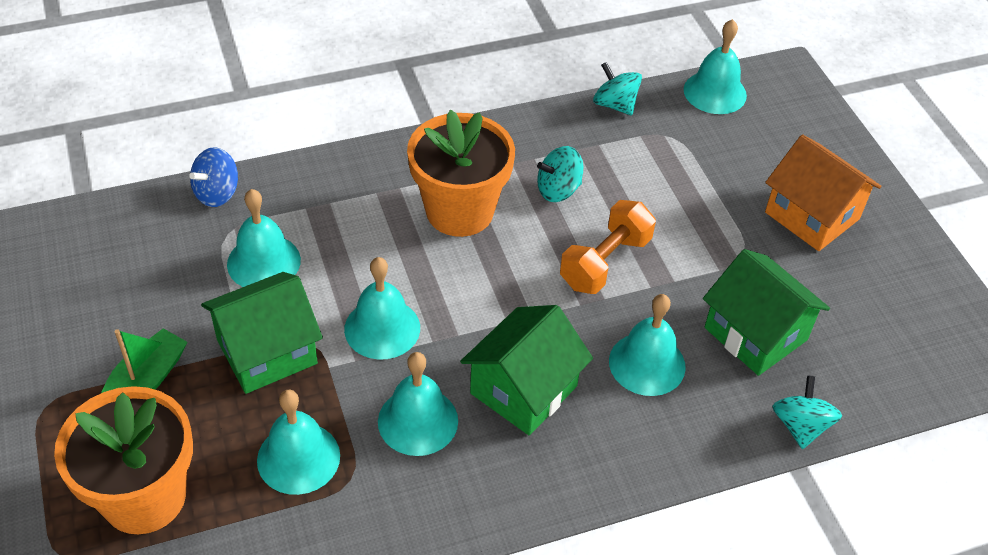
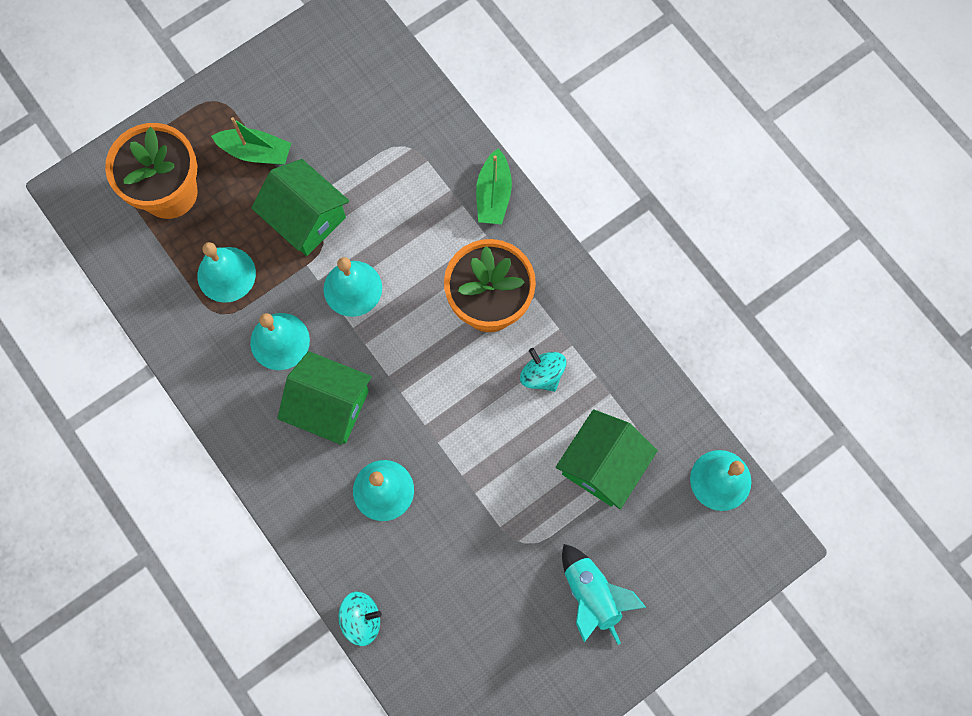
camera: 75 degrees right, 25 degrees up
blue spinning top [189,147,238,207] -> none
turquoise bell [227,189,301,287] -> none
orange dumbbell [560,200,656,294] -> none
turquoise spinning top [593,62,642,116] -> none
green house [703,249,830,376] -> green house moved to [556,409,658,509]
orange house [765,135,882,251] -> turquoise rocket [562,544,646,645]
none -> green boat [476,148,512,224]

